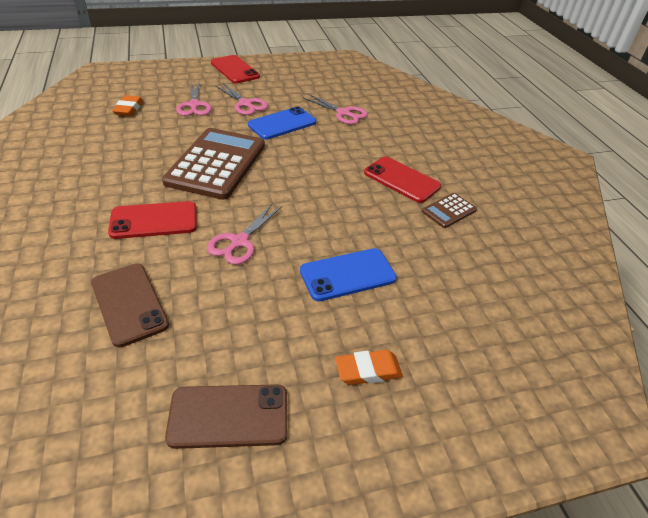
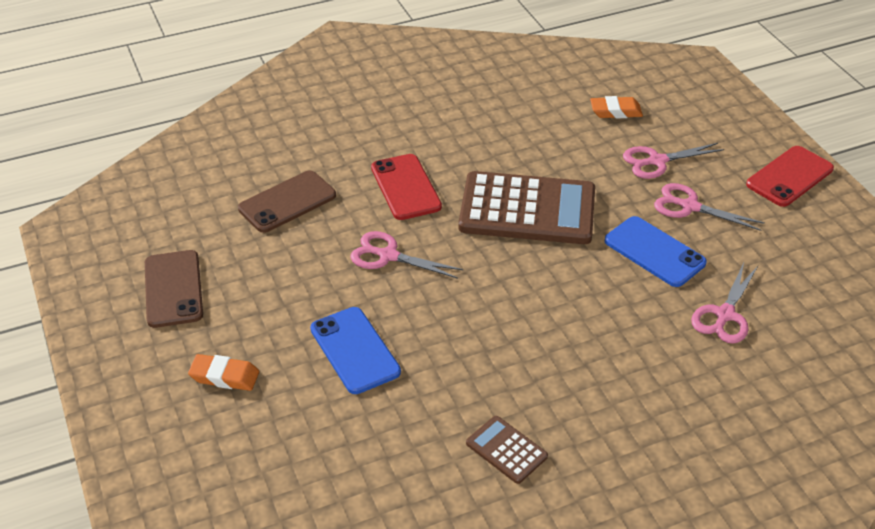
camera: 85 degrees right, 0 degrees up
pink scissors [215,83,268,115] -> pink scissors turned 75 degrees clockwise [654,183,765,231]
orange eraser [335,350,403,385] -> orange eraser turned 60 degrees counterclockwise [188,354,259,391]
red phone [364,156,441,203] -> none

